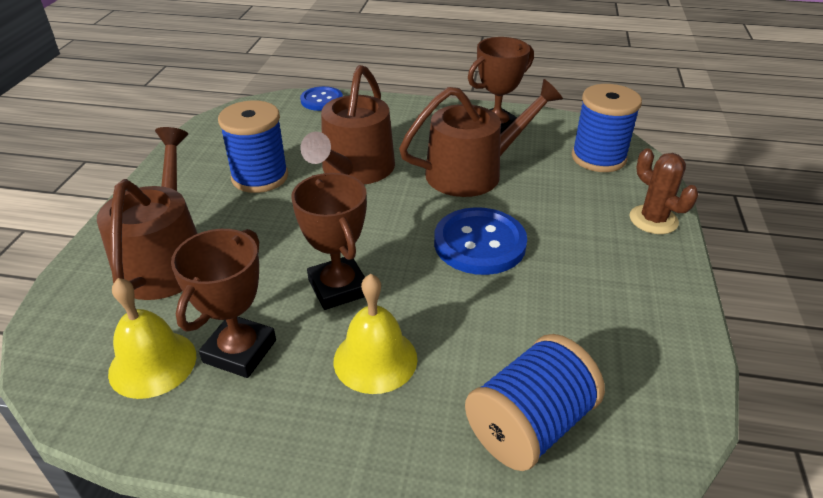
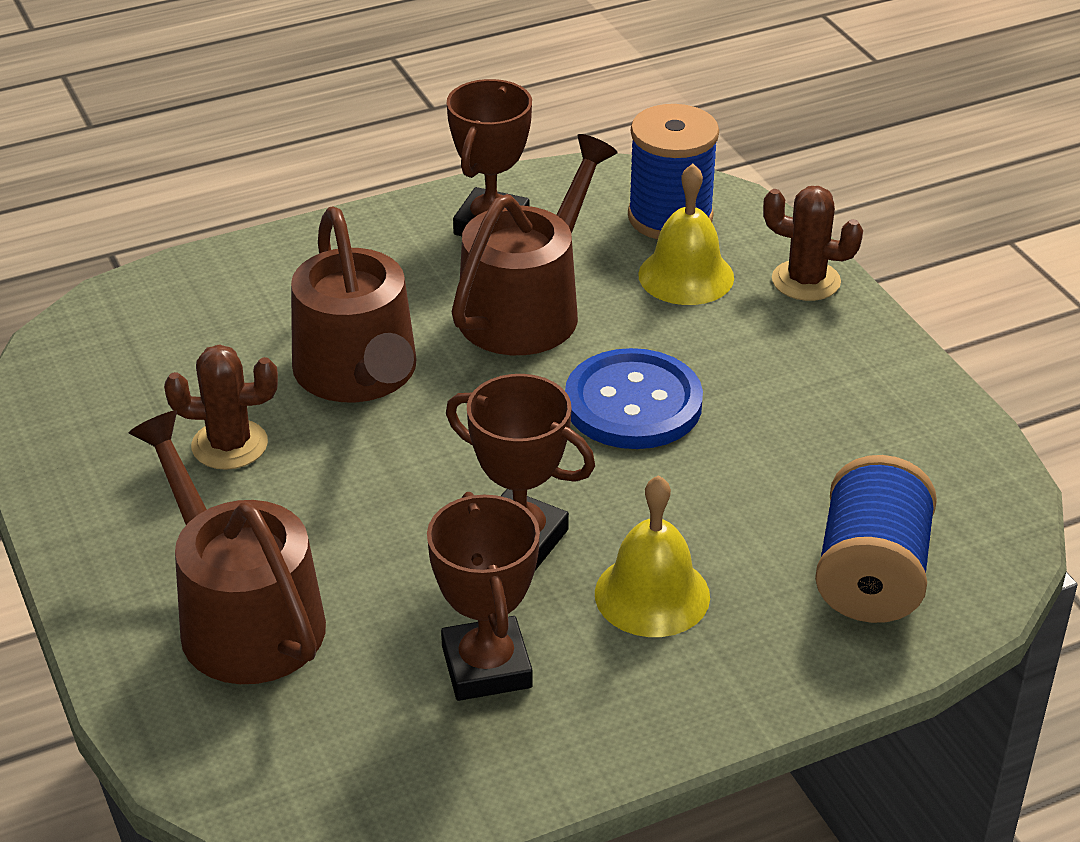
camera: 35 degrees left, 0 degrees up
yellow bell [108,278,196,399] -> yellow bell moved to [638,164,734,305]
blue spool [218,100,288,193] -> brown cactus [164,344,278,470]
blue button [300,86,343,111] -> none

